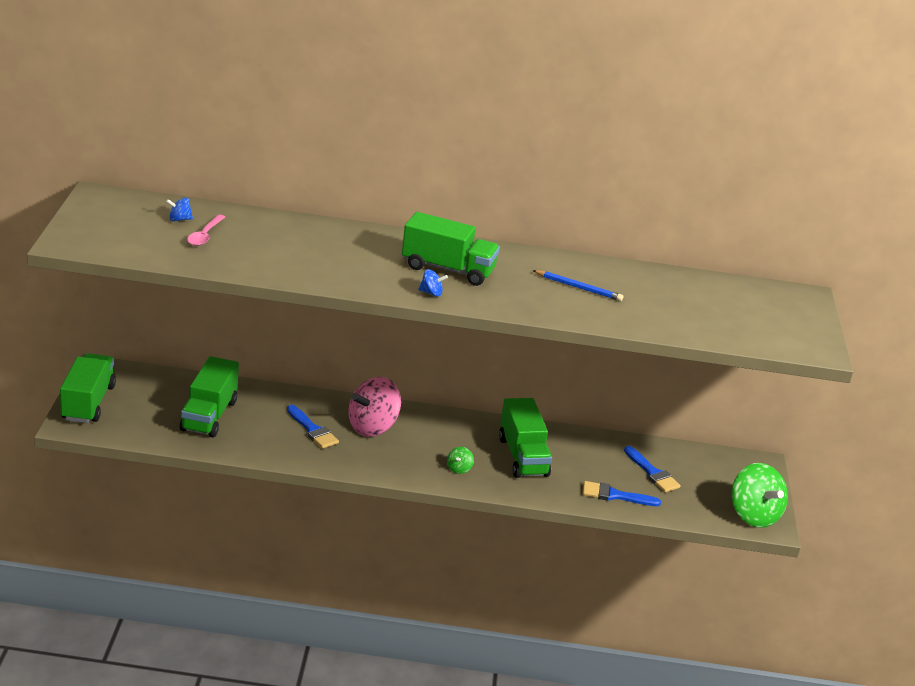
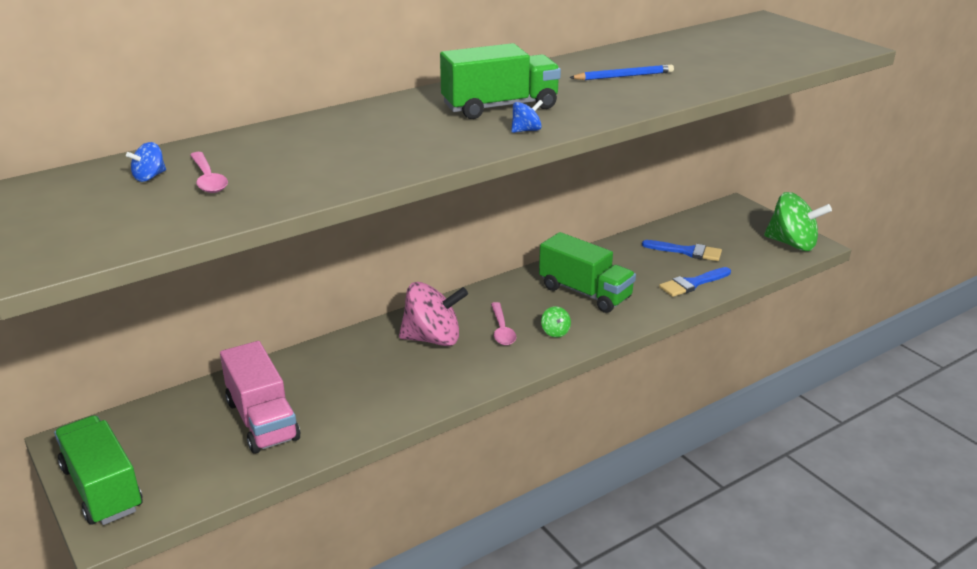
camera: 35 degrees left, 0 degrees up
green truck [180,356,239,437] -> pink truck [220,341,300,454]
blue brush [287,405,339,449] -> none
pink spinning top [348,377,401,437] -> pink spinning top turned 105 degrees counterclockwise [399,282,468,346]
none -> pink spoon [491,302,516,345]

